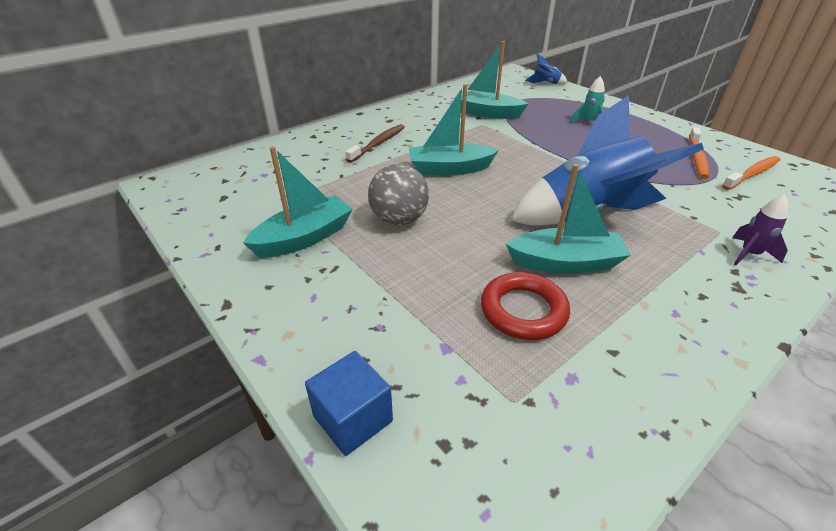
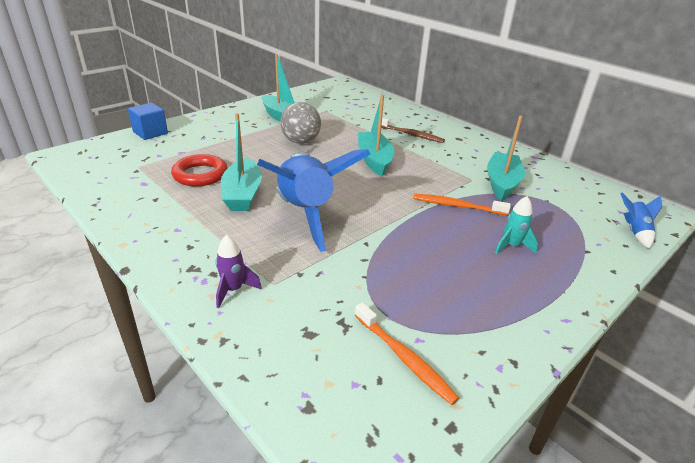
camera: 85 degrees right, 5 degrees down
orange toothbrush [689,127,709,179] -> orange toothbrush moved to [413,194,511,215]

